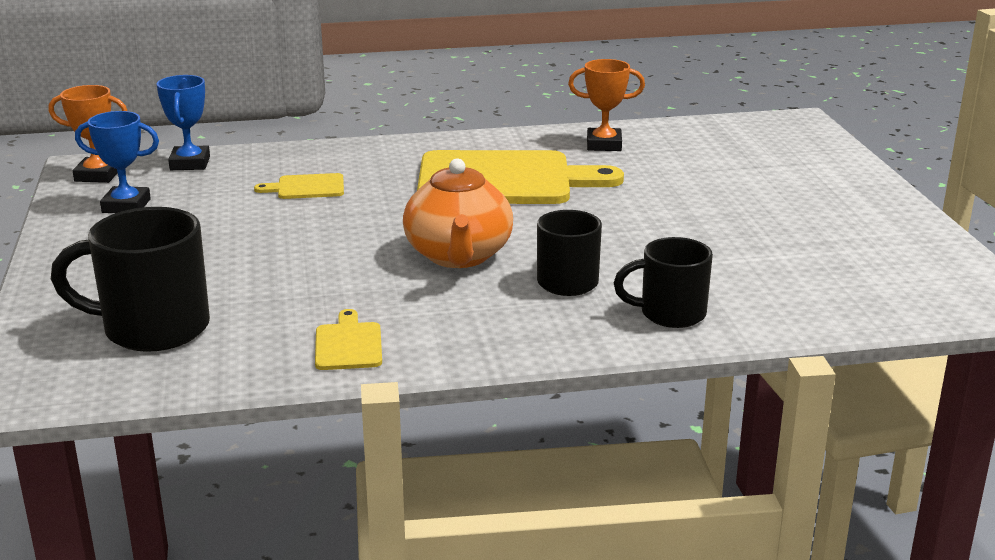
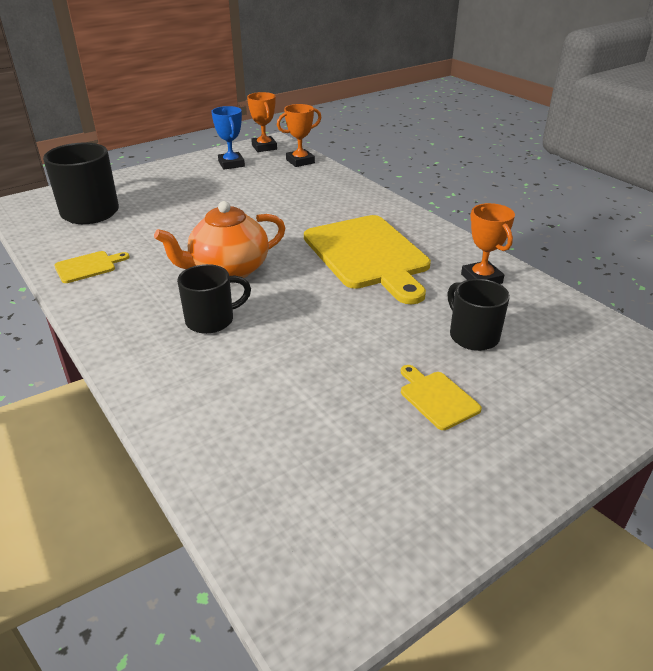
camera: 65 degrees right, 10 degrees up
blue trophy [156,75,210,170] -> orange trophy [277,104,321,167]
yellow cutting board [254,173,344,199] -> yellow cutting board moved to [401,365,482,430]
black mug [614,237,713,328] -> black mug moved to [448,279,510,351]

